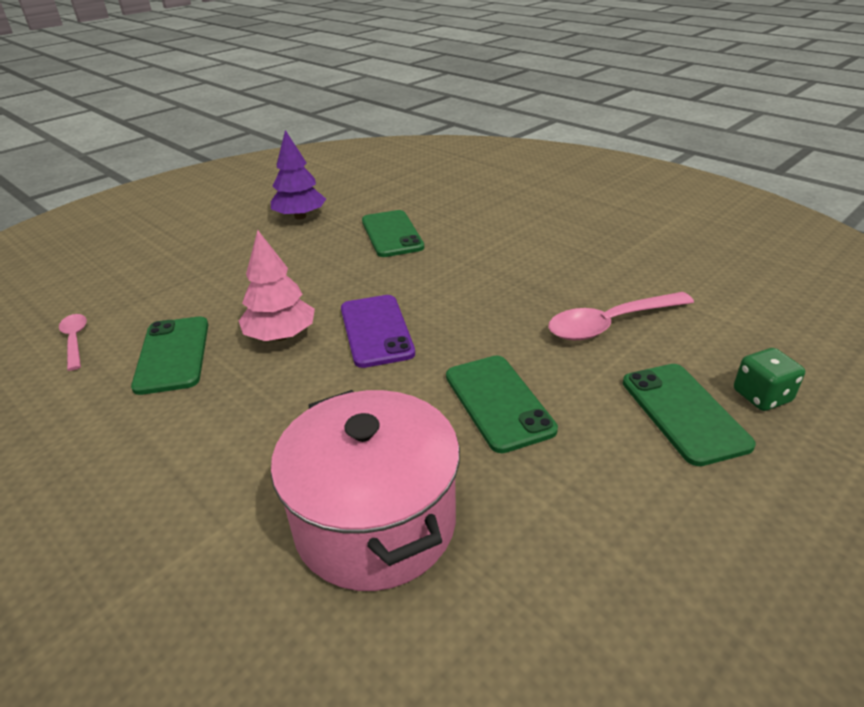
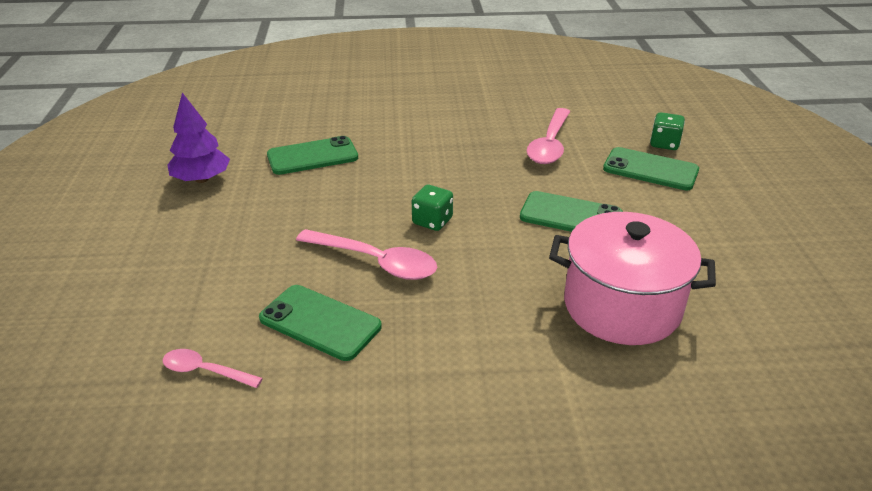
camera: 50 degrees left, 0 degrees up
pink tree [239,230,315,341] -> pink spoon [296,229,437,280]
purple phone [341,295,415,368] -> green dice [412,185,453,231]
green phone [362,210,424,257] -> green phone turned 45 degrees counterclockwise [267,136,358,175]

